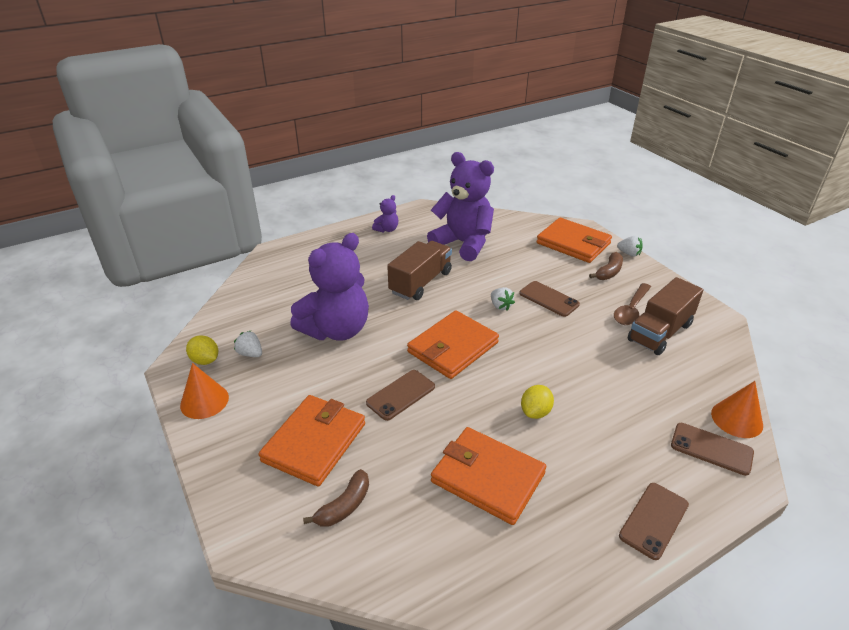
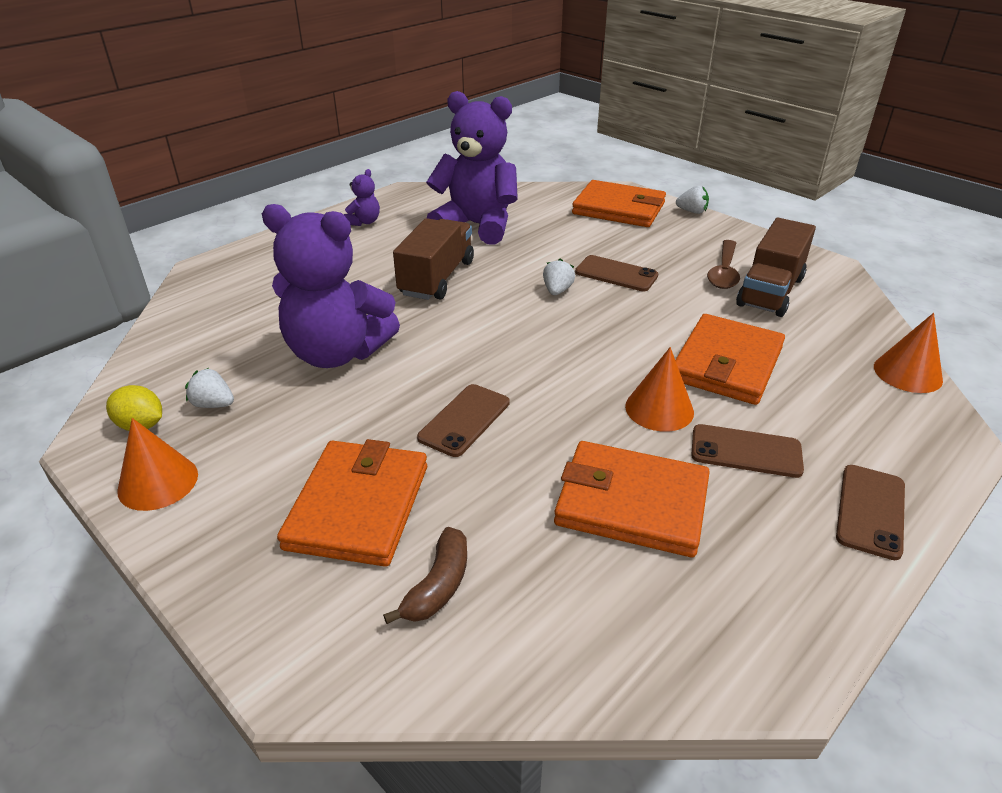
camera: 15 degrees left, 0 degrees up
purple teddy bear [290,233,369,341] -> purple teddy bear turned 75 degrees clockwise [262,204,400,368]
orange wallet [407,310,499,379] -> orange wallet moved to [675,314,785,405]
white strawberry [491,287,515,311] -> white strawberry turned 120 degrees counterclockwise [543,258,575,295]
yellow lemon [521,385,554,419] -> orange cone [625,347,694,432]
brown banana [589,252,623,280] -> none
brown phone [671,423,754,476] -> brown phone moved to [691,424,804,478]

